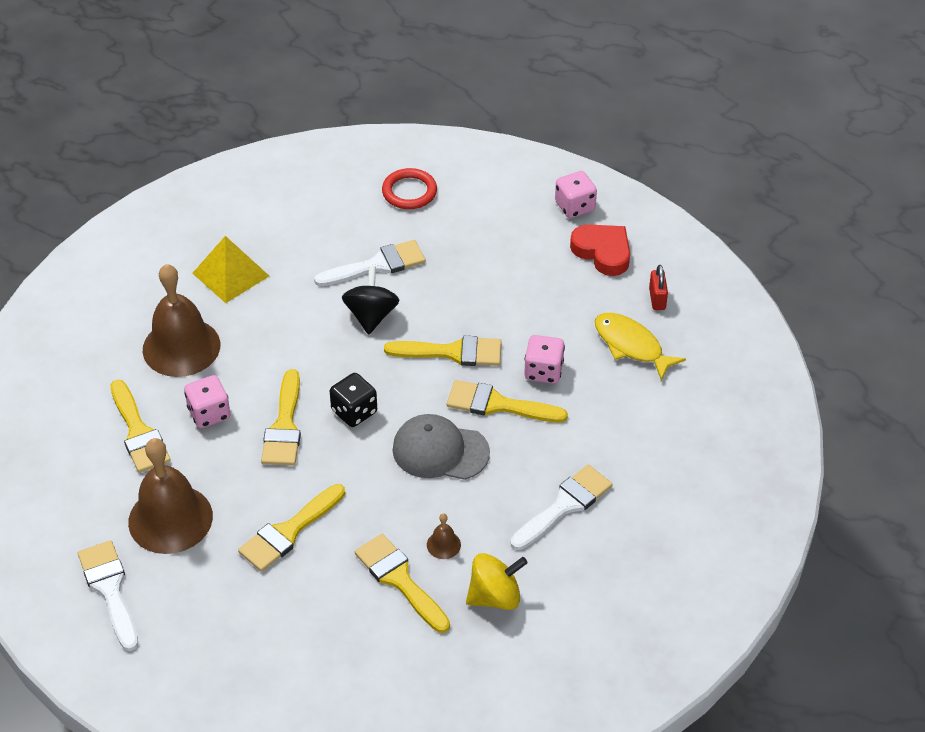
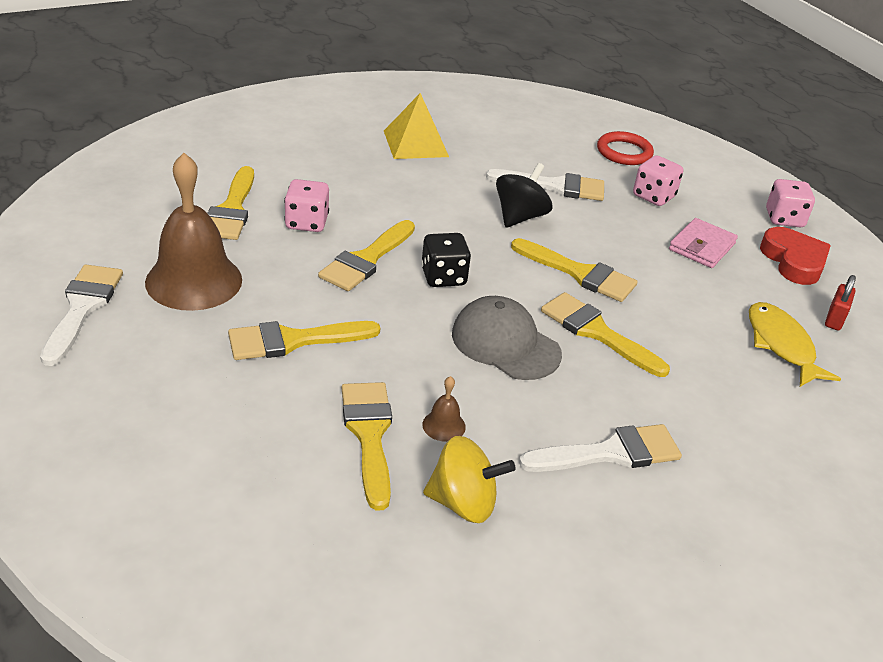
camera: 25 degrees right, 10 degrees down
brown bell [143,264,220,377] -> none
pink dice [524,335,565,384] -> pink dice moved to [633,155,683,206]
none -> pink wallet [669,218,738,268]

